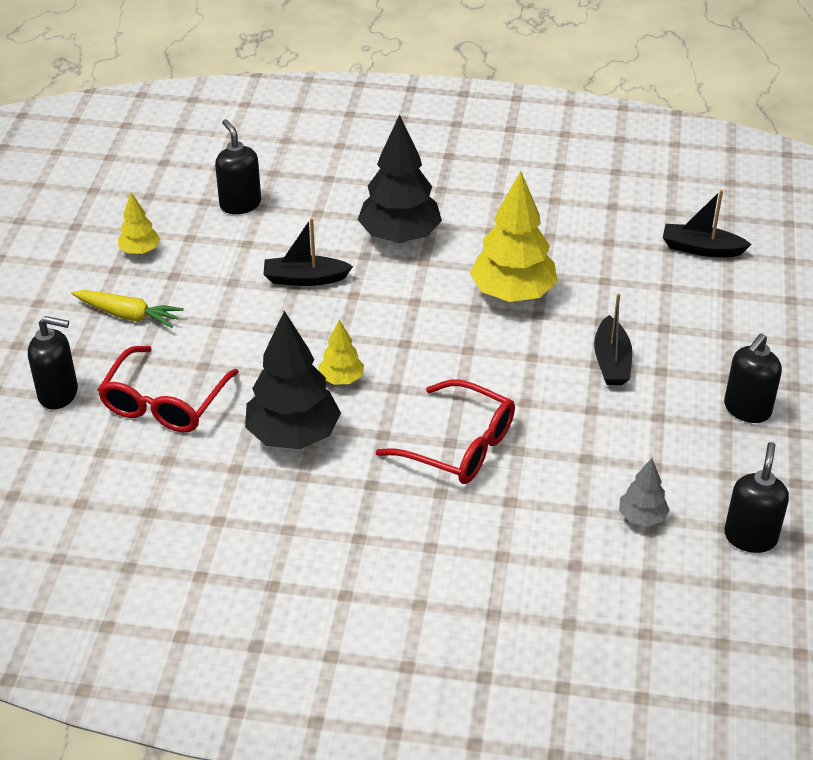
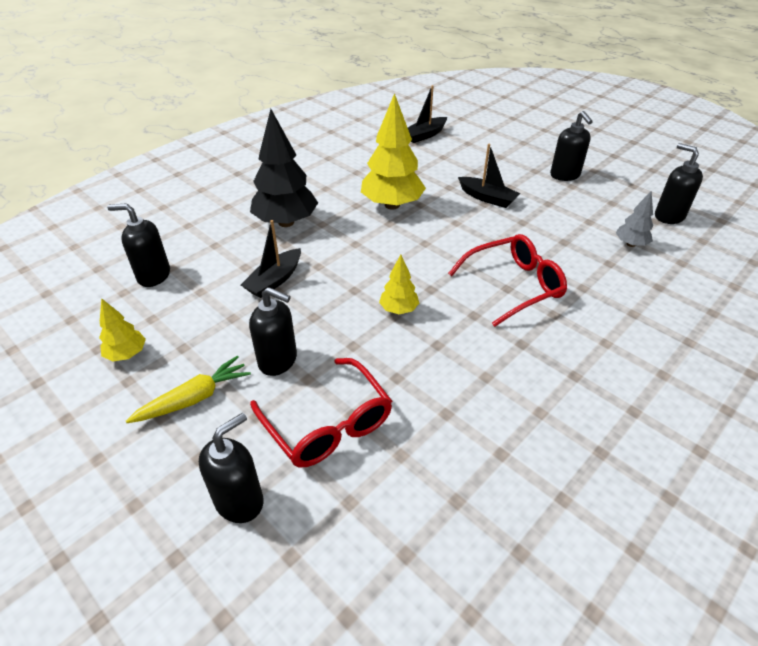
camera: 55 degrees left, 0 degrees up
black tree [245,311,341,449] -> none
none -> black soap dispenser [249,287,297,376]

